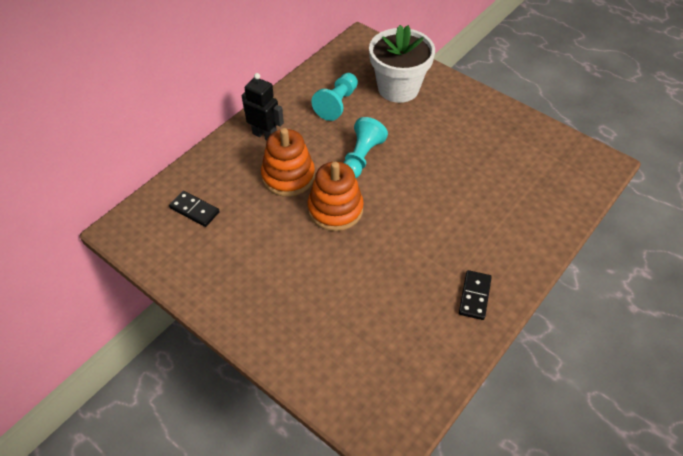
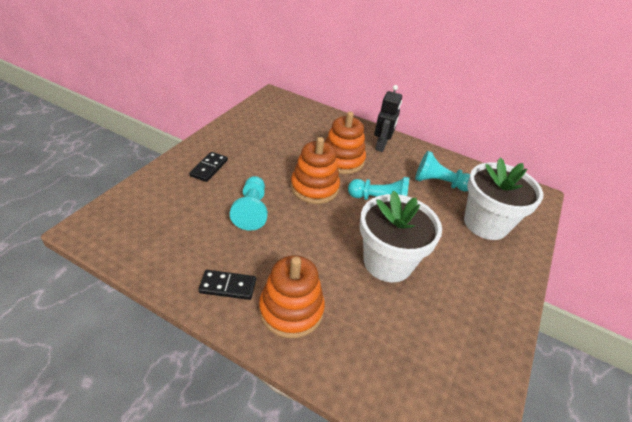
camera: 75 degrees right, 10 degrees down
black domino [169,191,220,227] -> black domino moved to [189,152,228,182]
none -> turquoise pawn [230,176,268,231]
none -> orange stacking toy [259,255,325,338]
none -> white flower pot [360,191,442,282]

